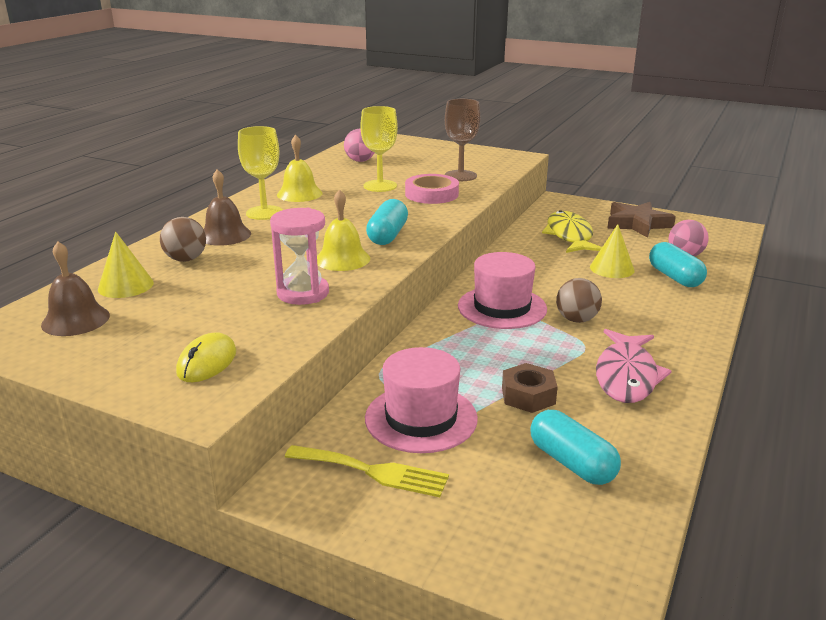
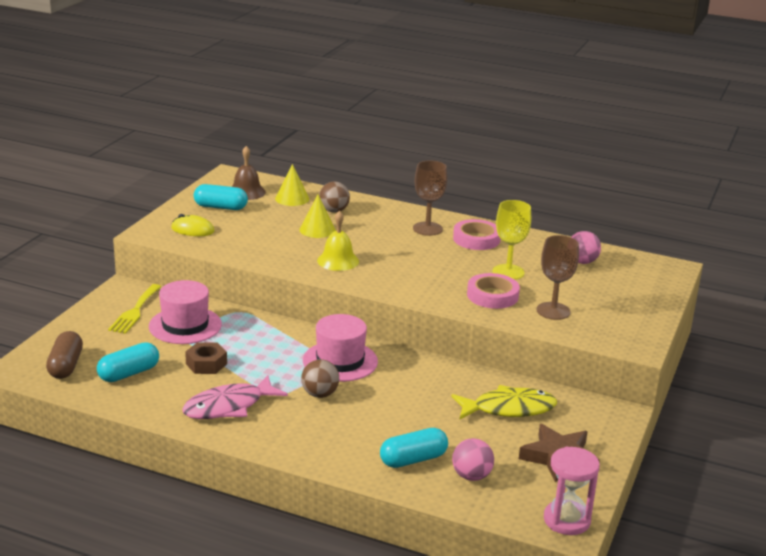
camera: 85 degrees right, 0 degrees up
brown bell [204,169,251,246] -> none
yellow goblet [238,126,283,220] -> brown goblet [413,160,447,236]
pink hourglass [270,208,329,305] -> pink hourglass moved to [544,447,600,535]
yellow bell [277,134,322,202] -> pink tape [453,219,501,250]
turquoise capsule [366,199,408,245] -> turquoise capsule moved to [194,184,248,210]
yellow cone [590,224,635,278] -> yellow cone moved to [300,194,335,238]
pink fish [596,329,671,403] -> pink fish turned 45 degrees counterclockwise [182,375,288,419]
none -> brown capsule [46,331,83,379]

